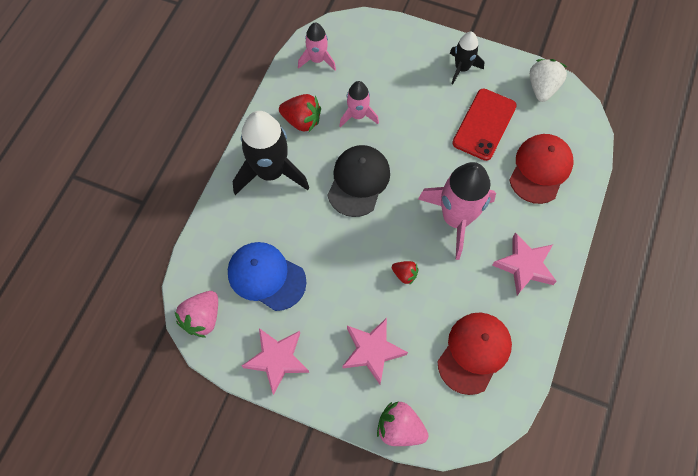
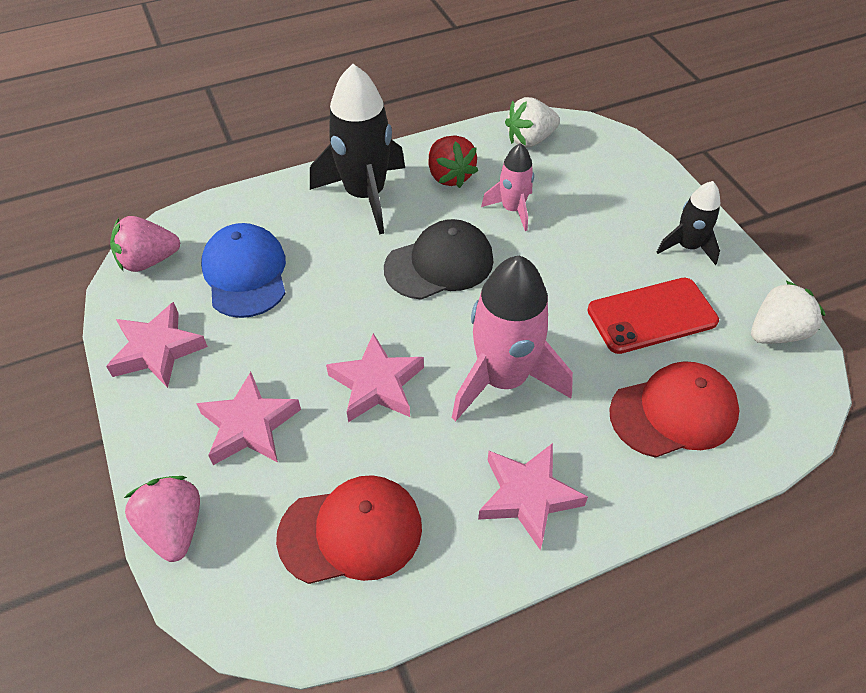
camera: 45 degrees right, 15 degrees down
pink rocket [298,23,336,70] -> white strawberry [505,97,560,148]
red strawberry [392,261,418,285] -> pink star [326,333,424,422]

